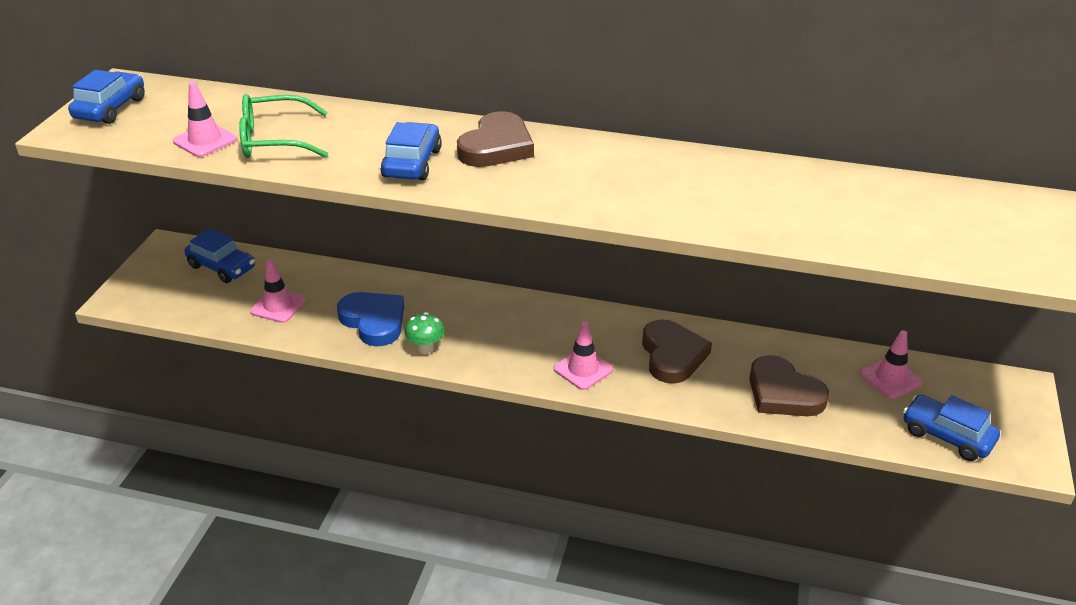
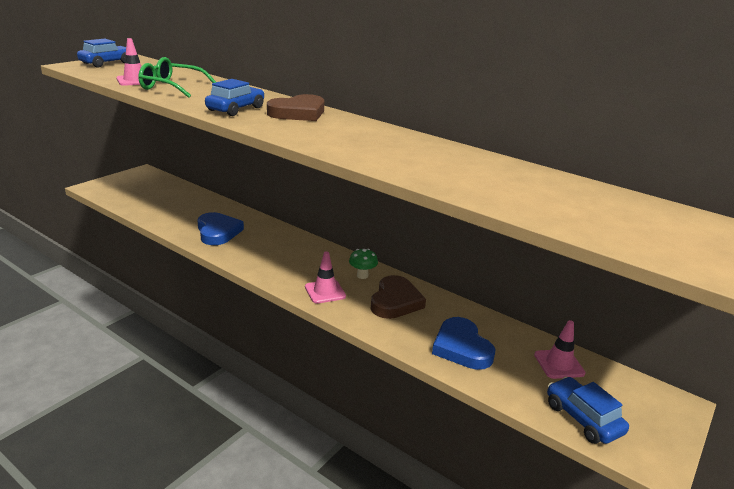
camera: 20 degrees right, 10 degrees down
blue car [184,228,255,283] -> none
pink traffic cone [250,260,306,323] -> none
green mushroom [405,312,445,354] -> green mushroom moved to [349,249,378,279]
brown heart [749,355,829,416] -> blue heart [432,317,495,370]

